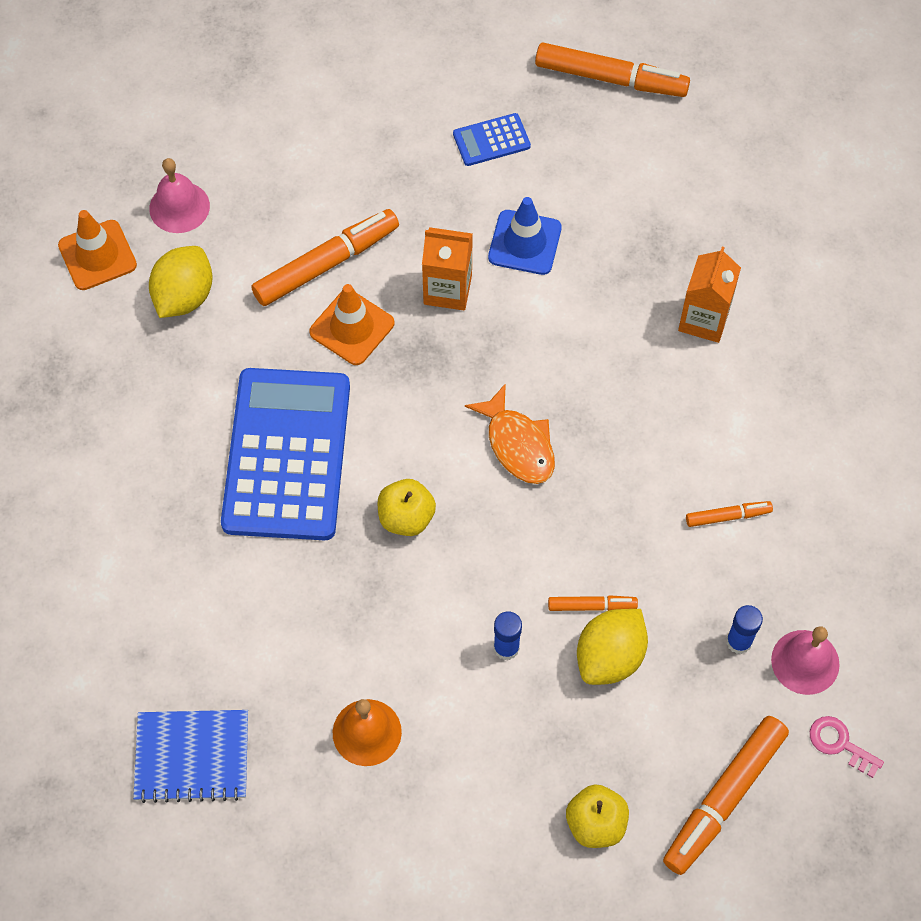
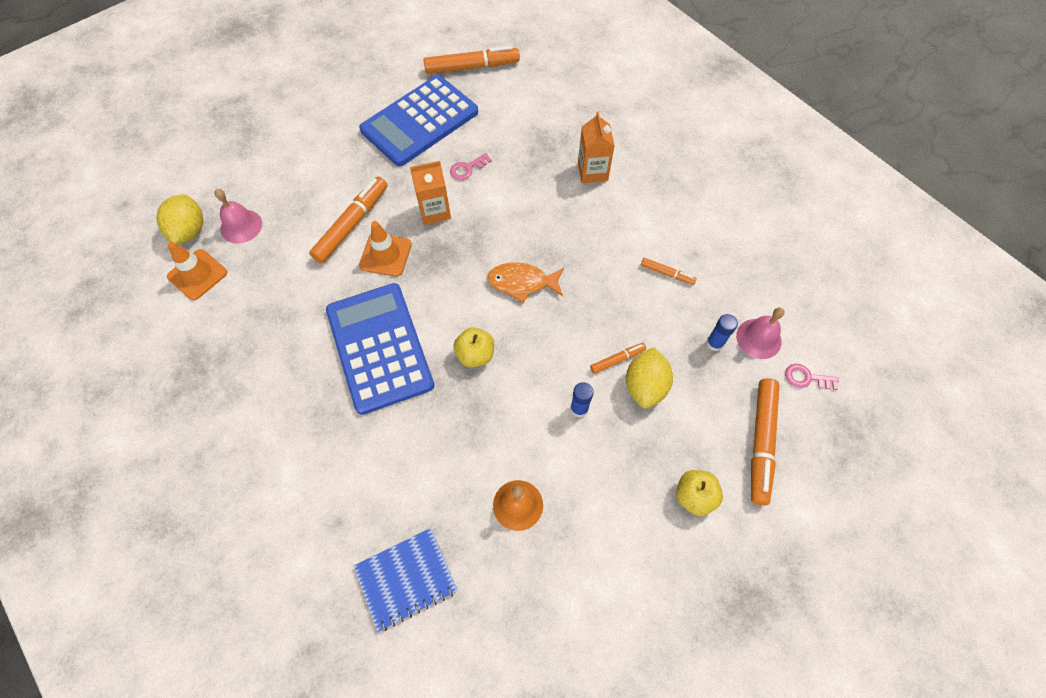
camera: 25 degrees left, 0 degrees up
yellow lemon [149,246,212,318] -> yellow lemon moved to [156,194,203,244]
blue calculator [453,113,531,166] -> blue calculator [359,75,478,166], size x2.38
orange fish [465,383,555,484] -> orange fish turned 150 degrees clockwise [487,262,564,303]
blue traffic cone [488,197,562,275] -> pink key [450,153,492,180]
orange marker [686,501,773,527] -> orange marker turned 60 degrees clockwise [641,258,697,285]

